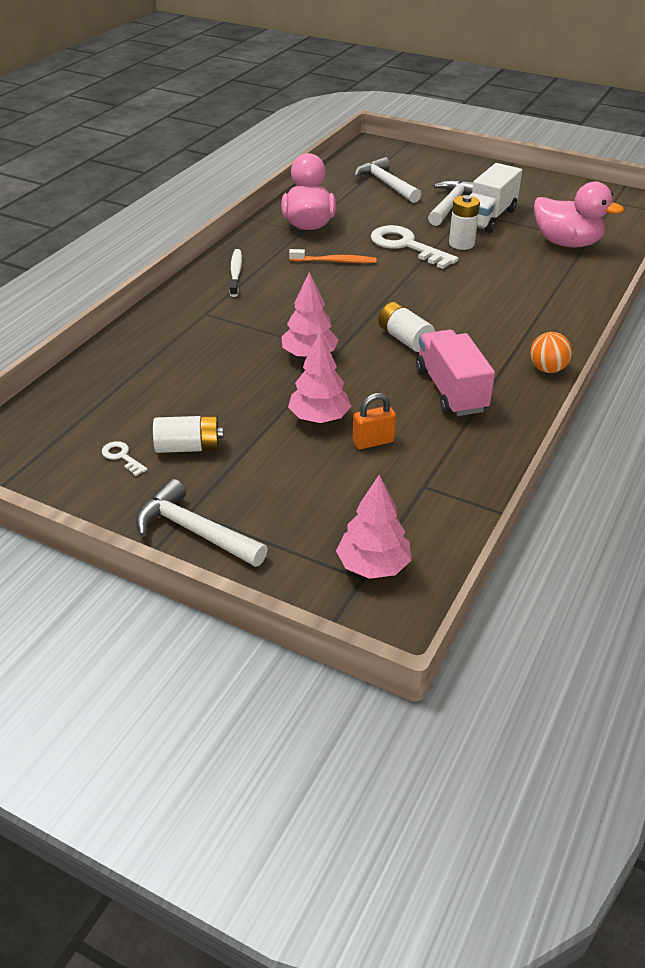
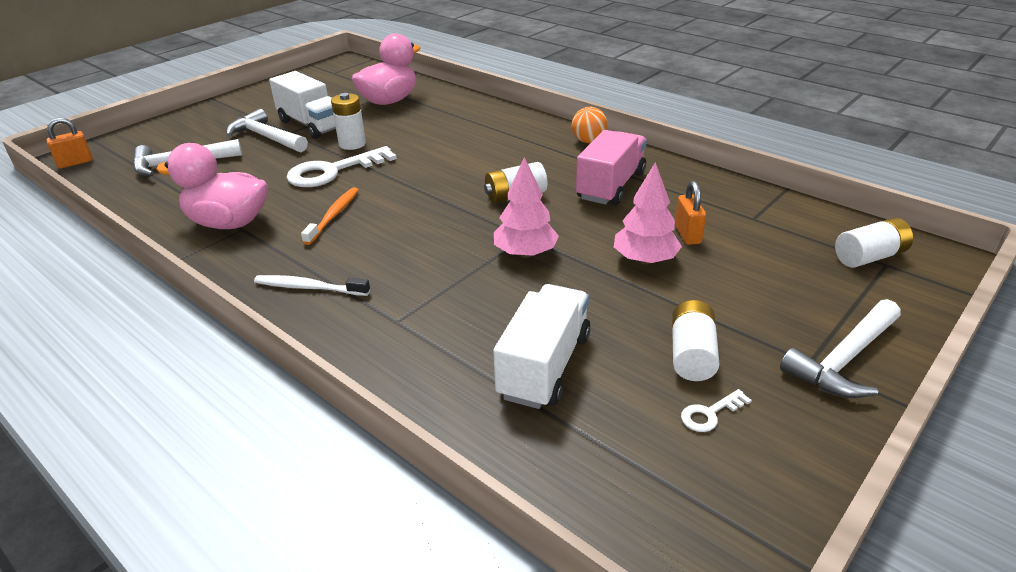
camera: 75 degrees left, 5 degrees down
pink tree [336,475,411,579] -> white battery [835,218,913,268]
pink truck [416,330,495,416] -> pink truck turned 120 degrees clockwise [576,130,647,205]
none -> orange padlock [47,118,93,168]
none -> white truck [493,284,590,409]

